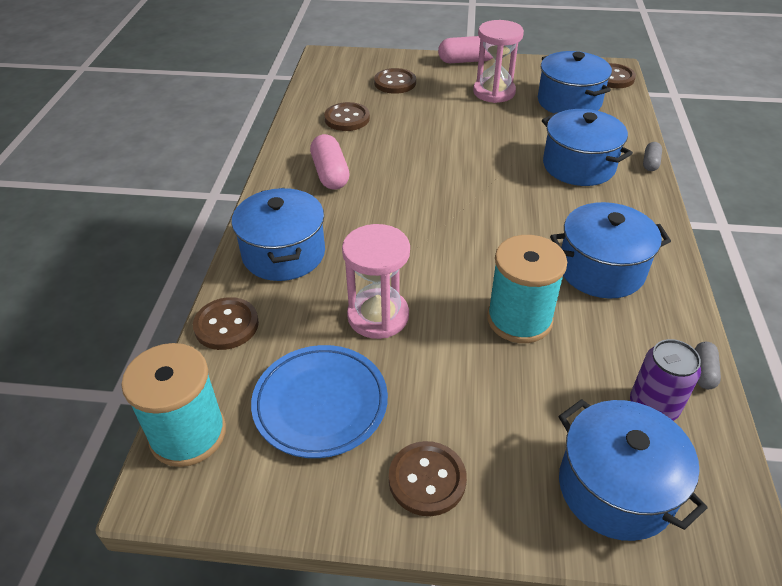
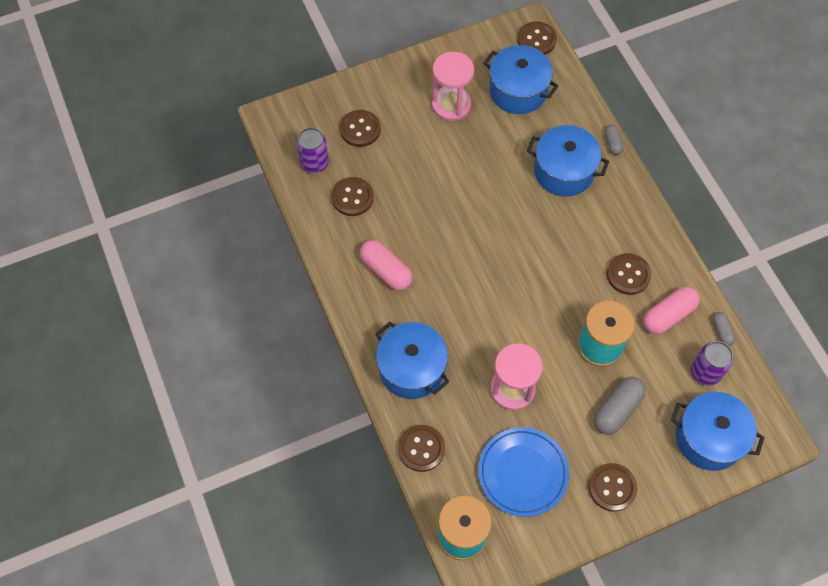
camera: 30 degrees left, 20 degrees up
pink capsule [438,36,493,63] -> pink capsule moved to [643,286,700,334]
blue pot [550,202,671,298] -> brown button [607,253,652,295]
none -> purple can [296,128,329,173]
none -> grey capsule [594,377,646,435]

